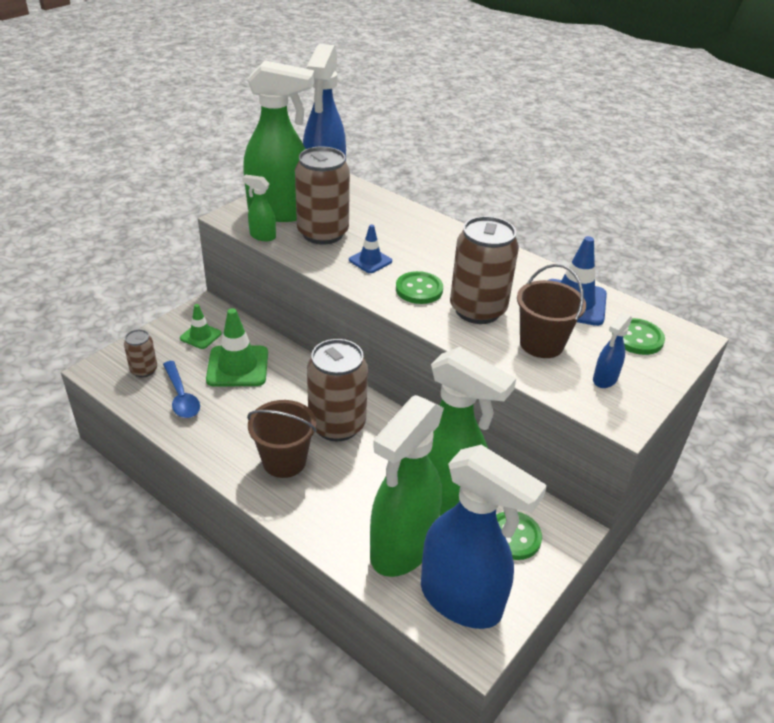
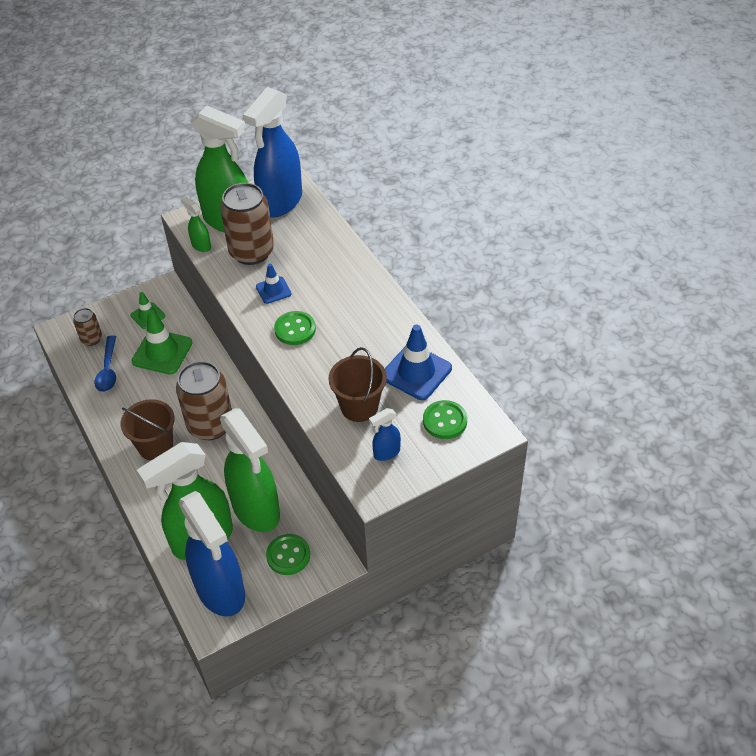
camera: 25 degrees right, 10 degrees up
brown can [450,216,519,324] -> none

